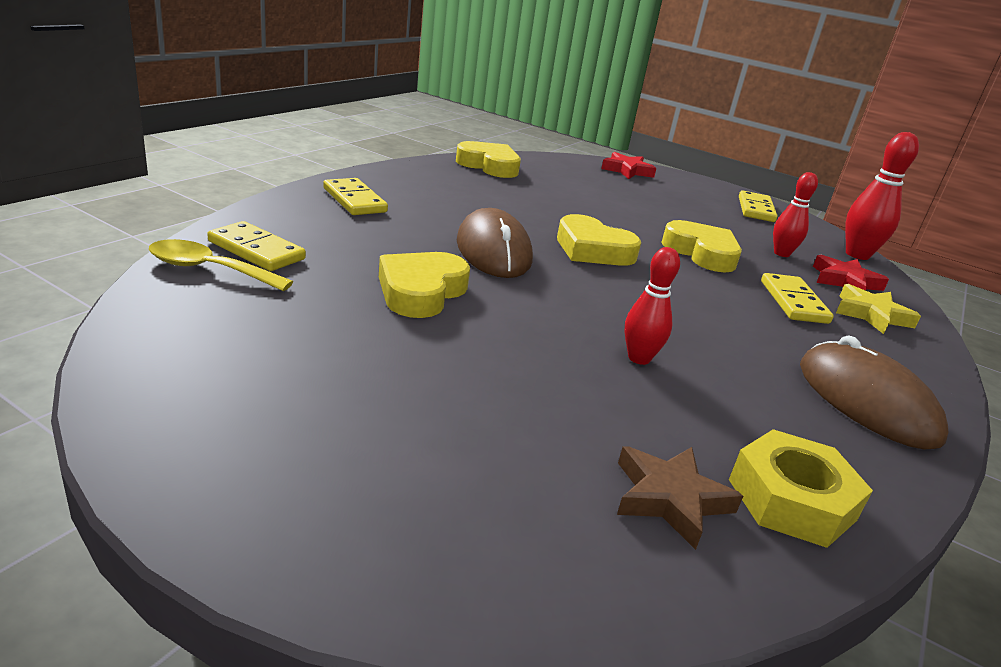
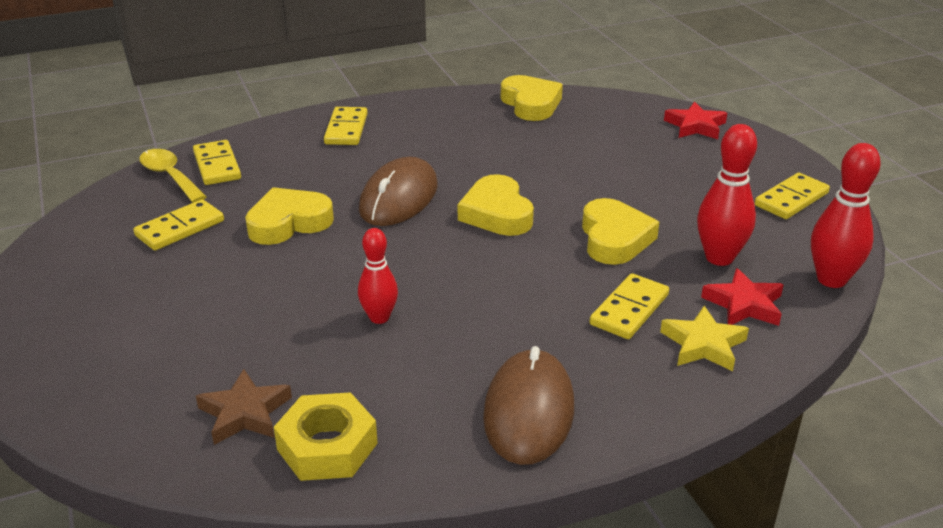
camera: 40 degrees right, 5 degrees up
red bowling pin [773,172,818,257] -> red bowling pin [697,124,757,266], size x1.52
none -> yellow domino [133,199,224,250]

